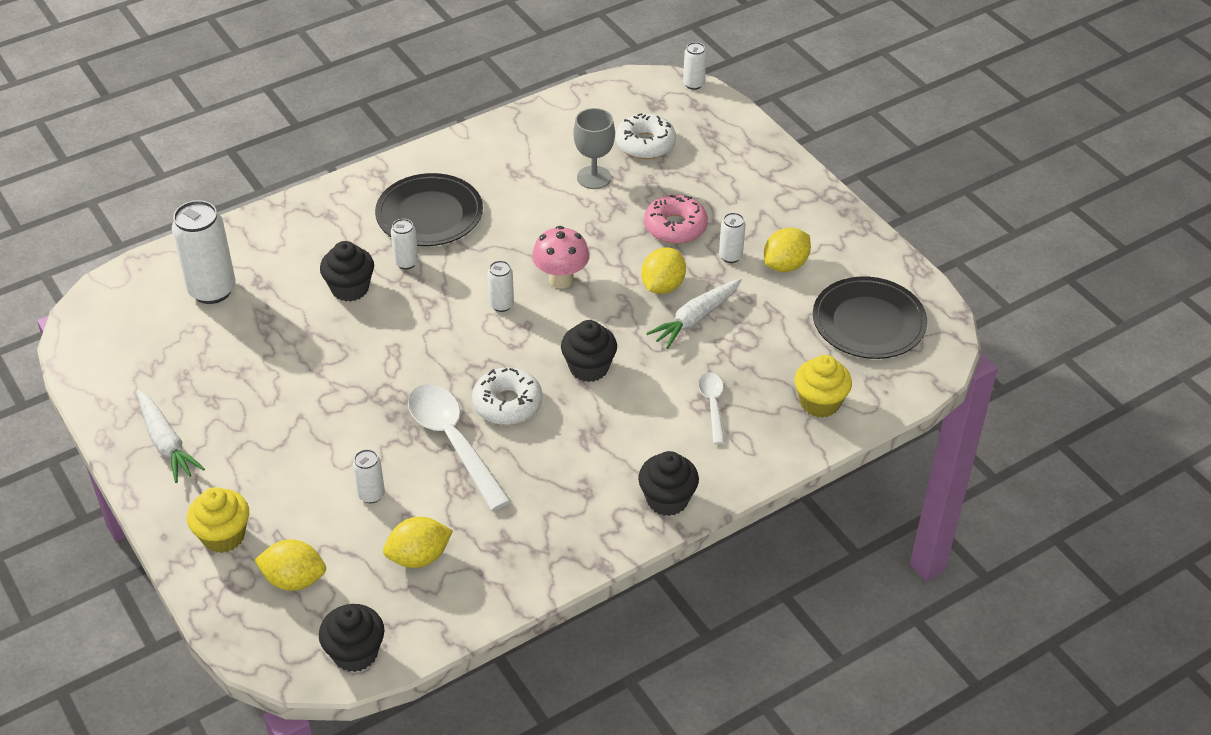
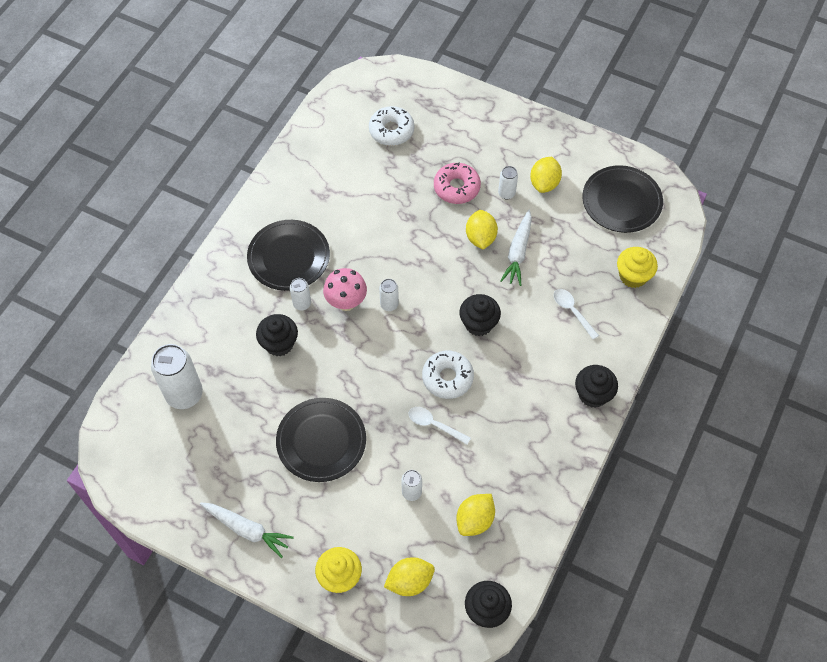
camera: 30 degrees left, 15 degrees up
white spoon [408,384,511,511] -> white spoon [408,407,471,445], size x0.53
pink mushroom [532,226,589,289] -> pink mushroom moved to [323,268,367,311]
grey goblet [573,108,615,189] -> none
white can [683,42,707,90] -> none
none -> black plate [276,398,366,482]

